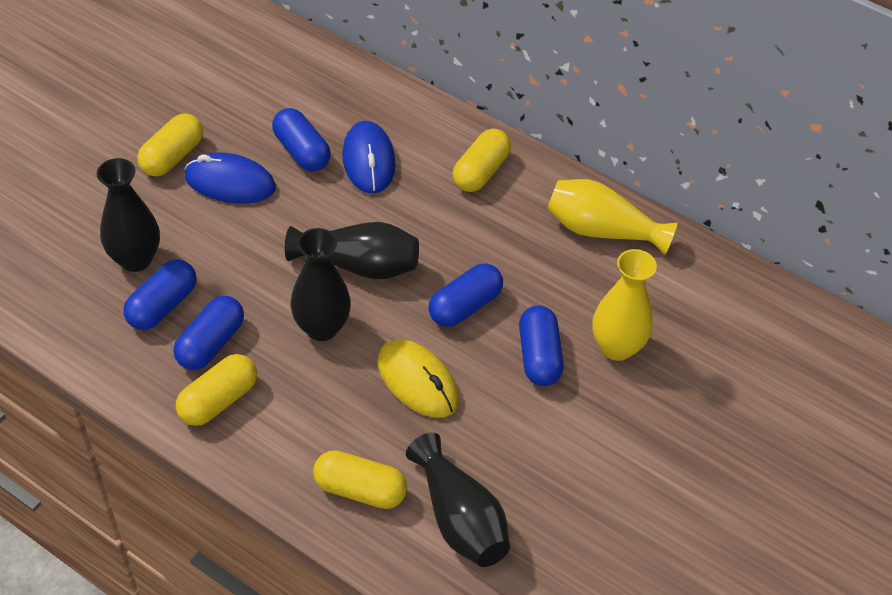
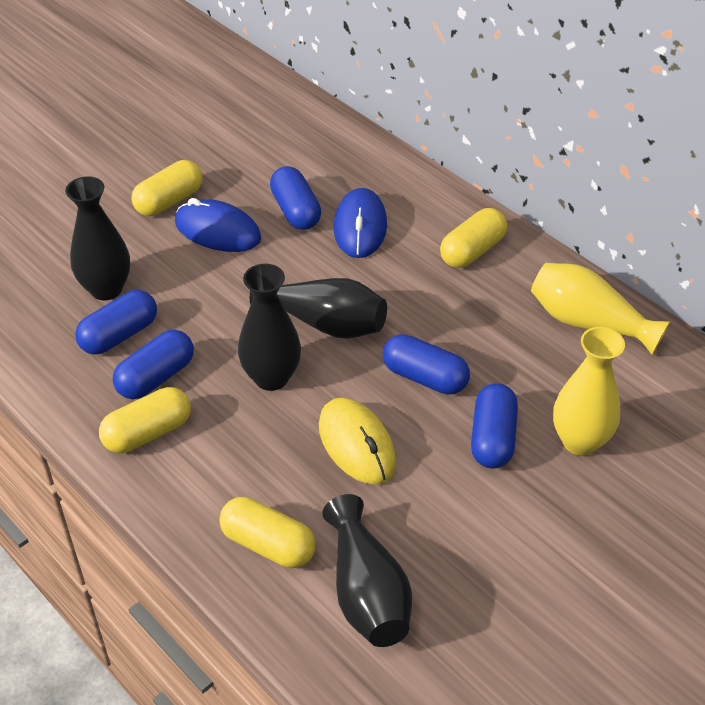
camera: 15 degrees right, 5 degrees down
blue capsule [429,264,503,327] -> blue capsule turned 60 degrees clockwise [383,334,470,395]

